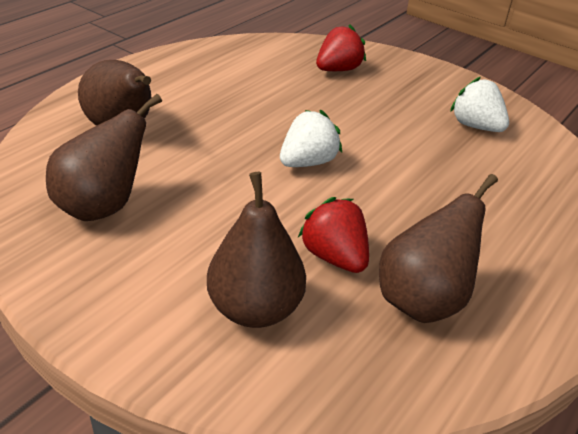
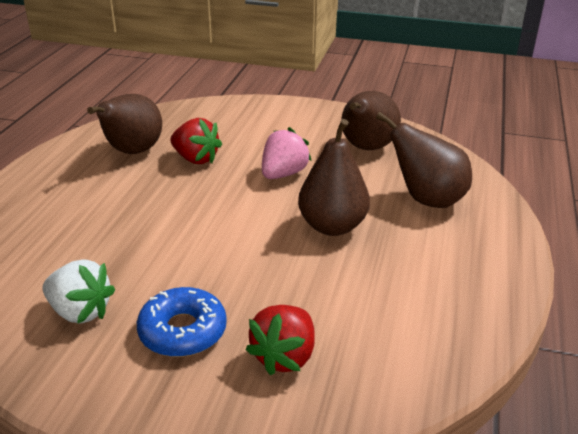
camera: 160 degrees right, 5 degrees down
brown pear [207,172,306,328] -> brown pear moved to [298,119,370,236]
white strawberry [280,110,342,167] -> none
none -> blue donut [137,287,227,357]
none -> pink strawberry [262,127,312,179]

